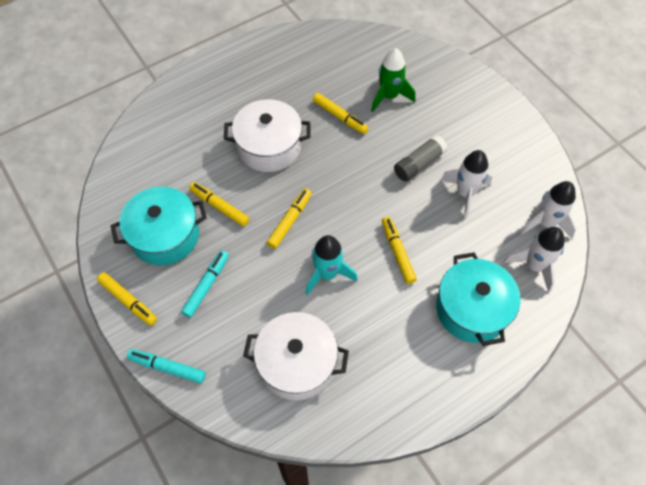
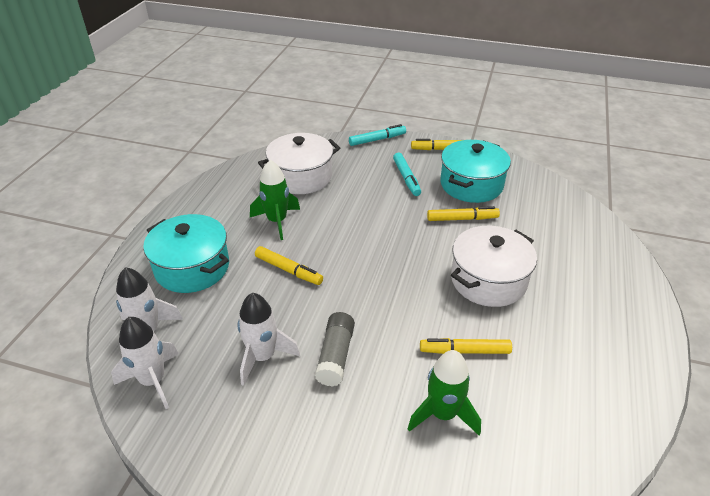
camera: 140 degrees right, 20 degrees down
yellow marker [267,189,312,249] -> none
turquoise rocket [305,235,358,295] -> none
none -> green rocket [250,160,300,240]

